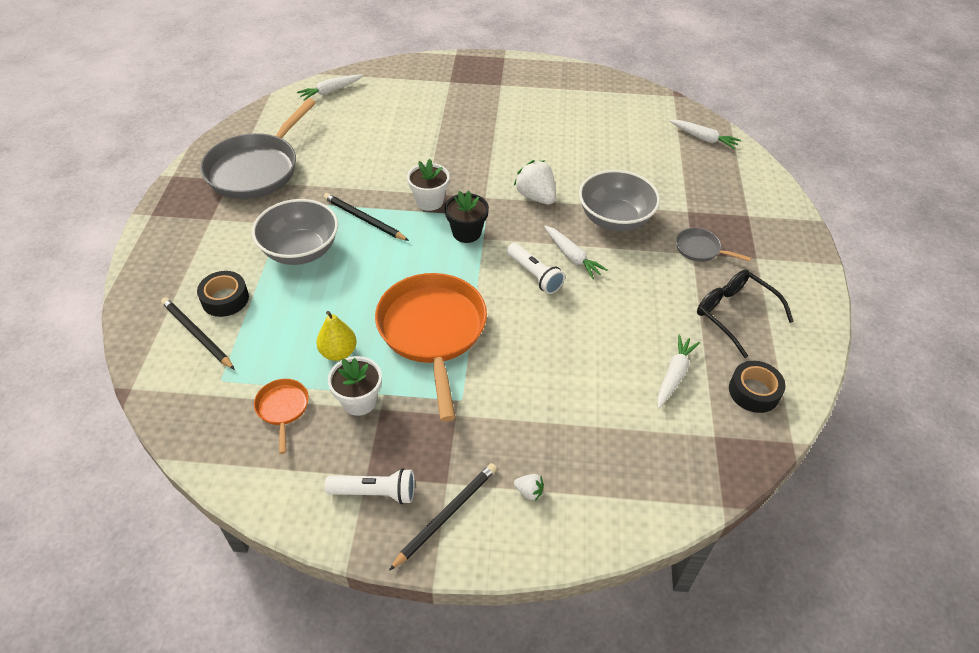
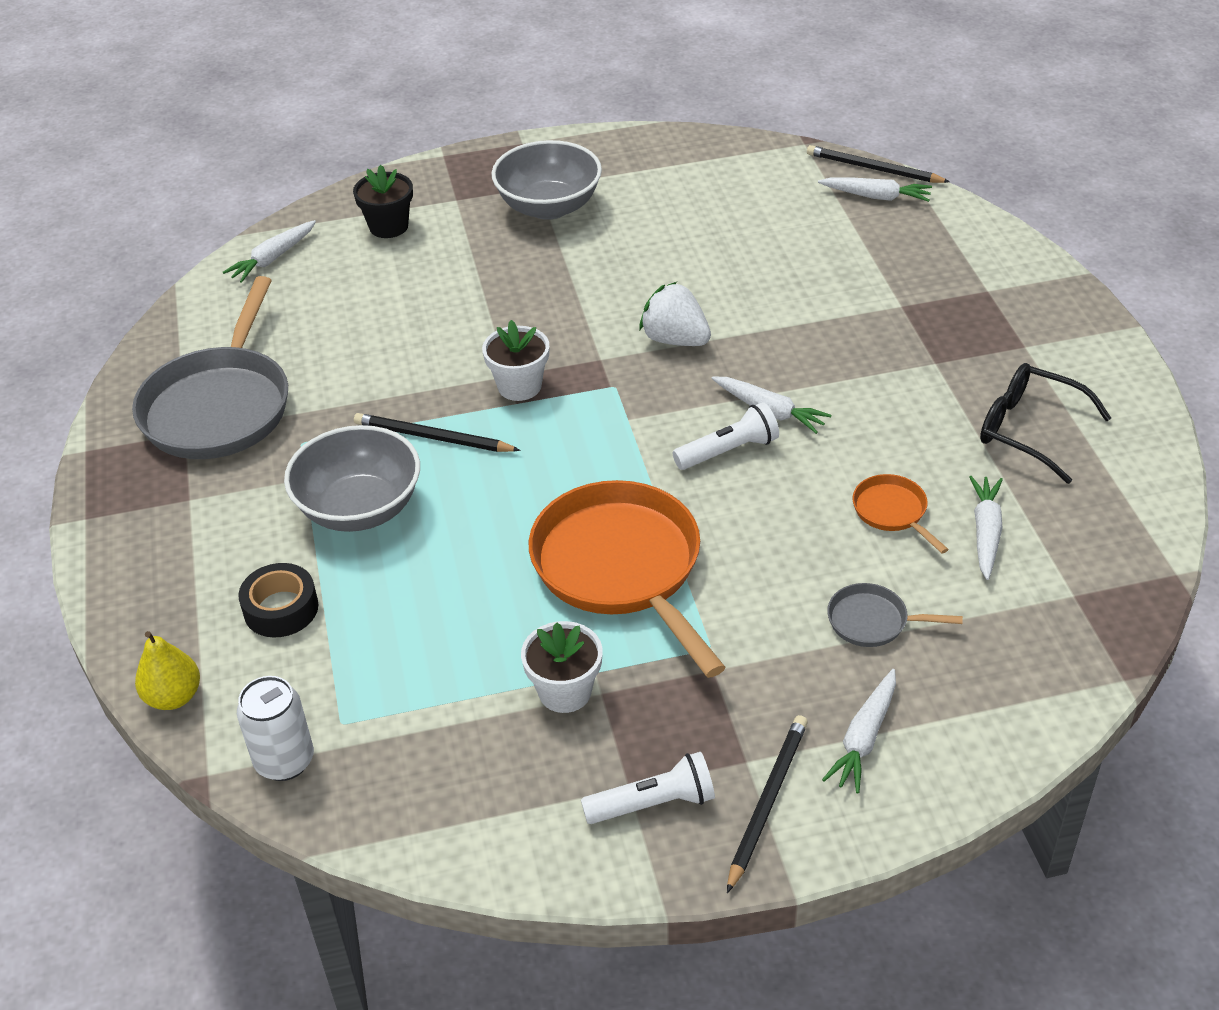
camera: 15 degrees left, 5 degrees down
black pencil [161,297,235,370] -> black pencil moved to [807,145,950,183]
orange pan [254,379,309,454] -> orange pan moved to [853,474,949,554]
yellow pear [316,311,357,361] -> yellow pear moved to [135,631,200,710]
black flower pot [444,191,489,243] -> black flower pot moved to [353,165,413,238]
white flashlight [507,243,565,294] -> white flashlight turned 60 degrees counterclockwise [673,402,779,470]
white strawberry [514,474,544,501] -> white carrot [822,669,896,794]
grey bowl [579,170,660,231] -> grey bowl moved to [492,140,602,220]
grey pan [676,228,751,262] -> grey pan moved to [827,583,963,647]
black tape [729,361,786,413] -> none
none -> white can [237,676,314,781]

